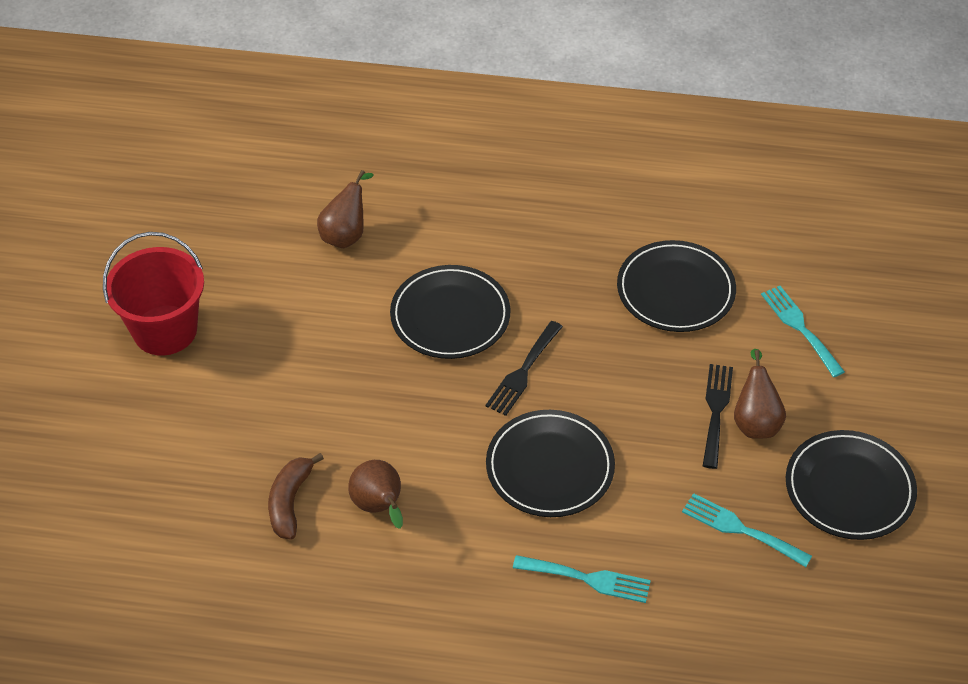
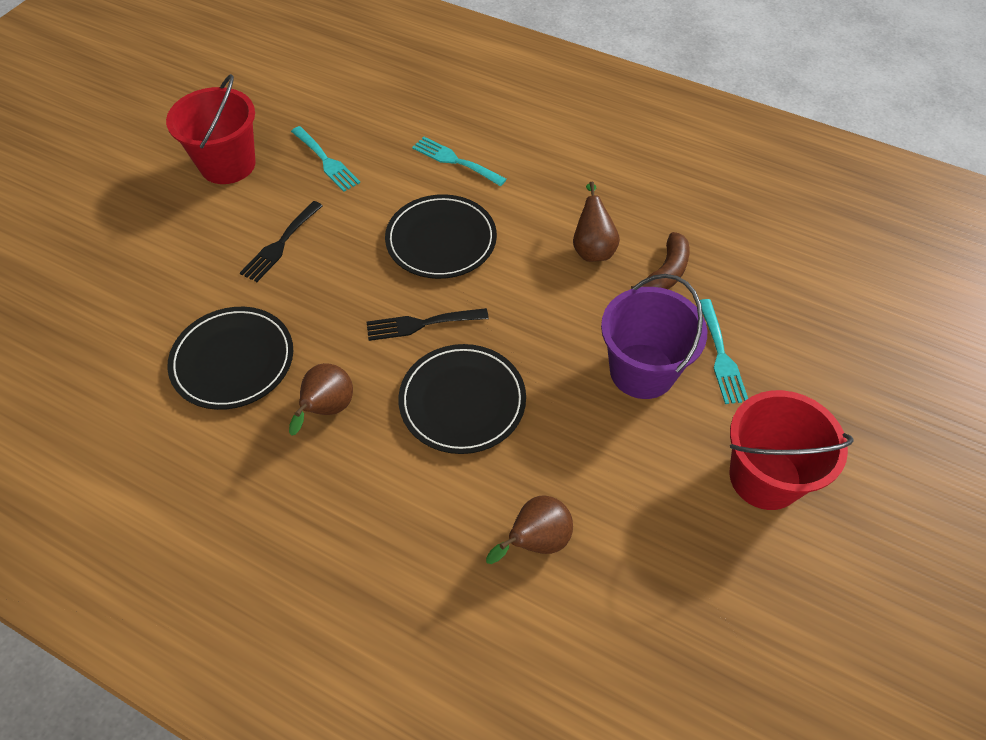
camera: 160 degrees left, 5 degrees up
black fork [485,321,563,416] -> black fork turned 150 degrees counterclockwise [367,308,489,341]
brown pear [734,349,786,439] -> brown pear moved to [289,363,353,436]
turquoise fork [761,286,845,377] -> turquoise fork moved to [700,299,748,404]
black plate [786,430,917,540] -> red bucket [166,74,256,184]
none -> purple bucket [601,274,707,399]

